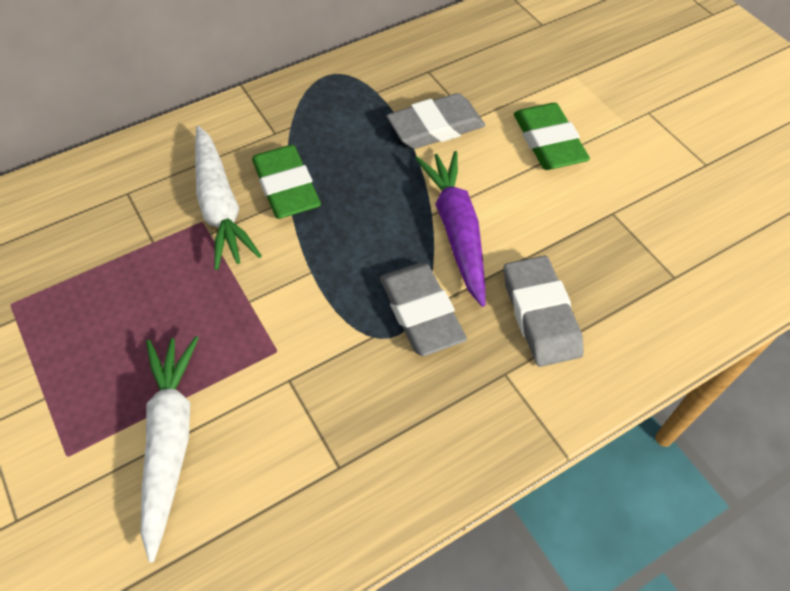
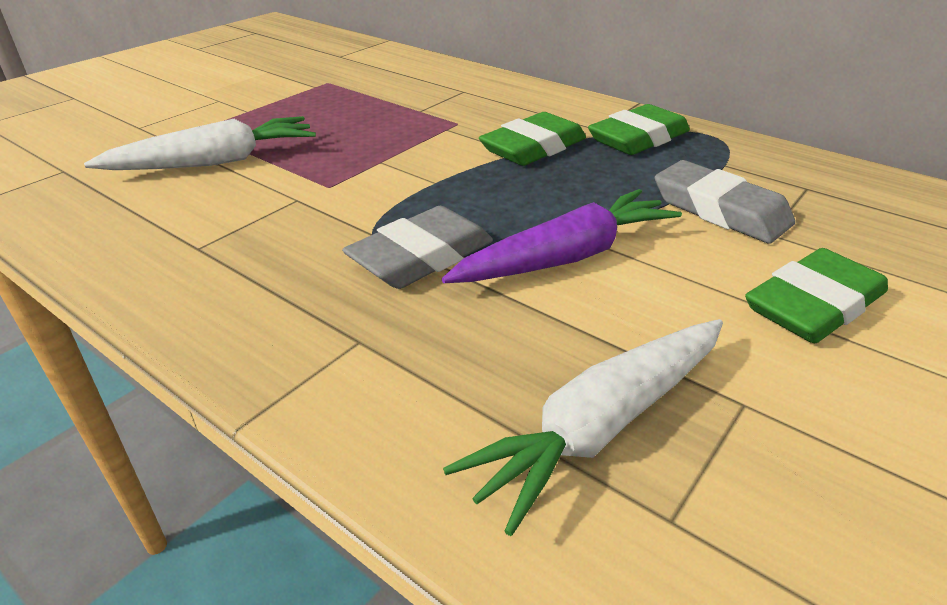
camera: 70 degrees right, 20 degrees down
white carrot [195,126,262,270] -> white carrot moved to [443,319,723,536]
grey eraser [504,256,584,367] -> none
none -> green eraser [588,104,690,155]

